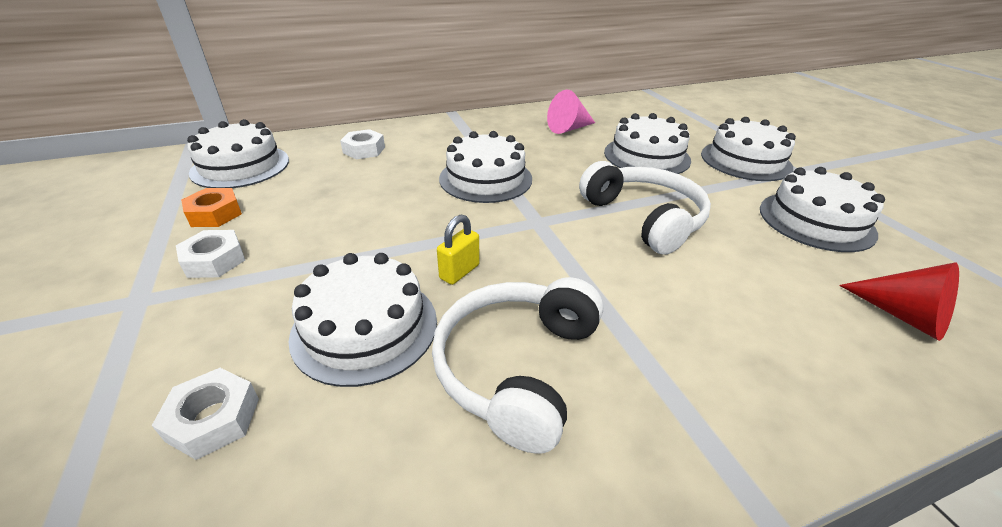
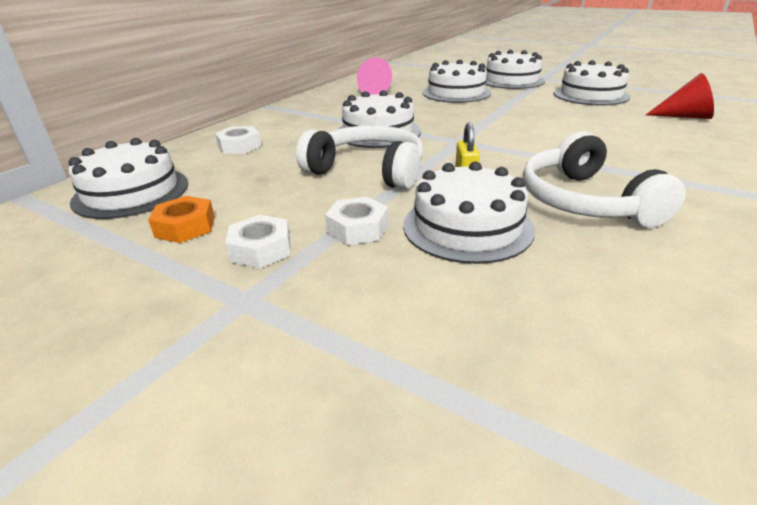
camera: 35 degrees left, 5 degrees down
white nut [152,368,259,460] -> white nut moved to [325,197,389,245]
white headphones [579,161,711,255] -> white headphones moved to [296,125,423,190]

